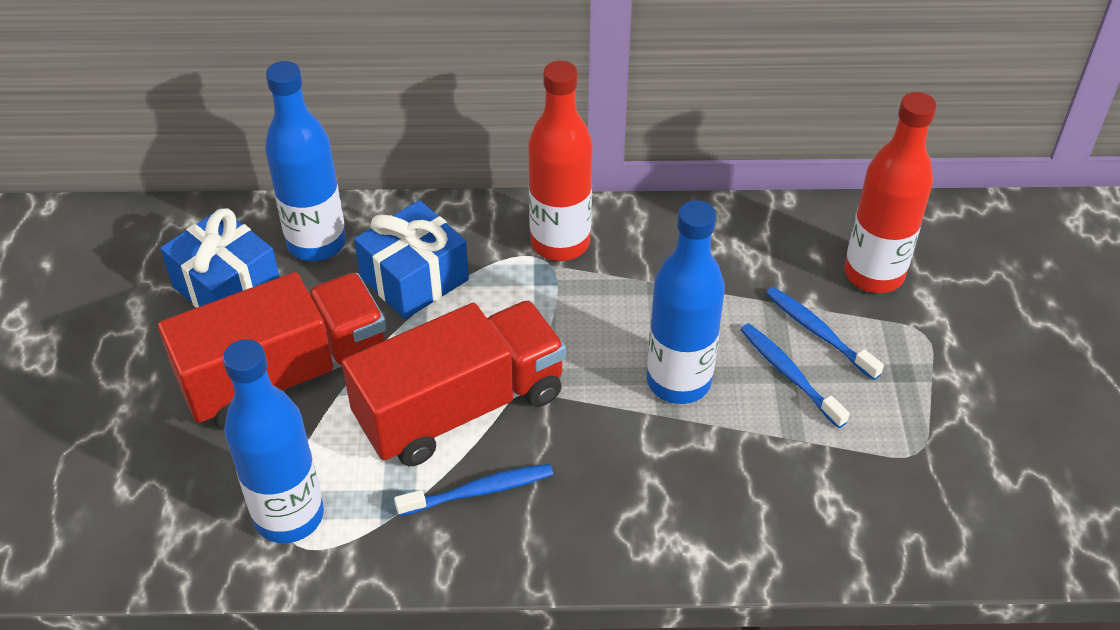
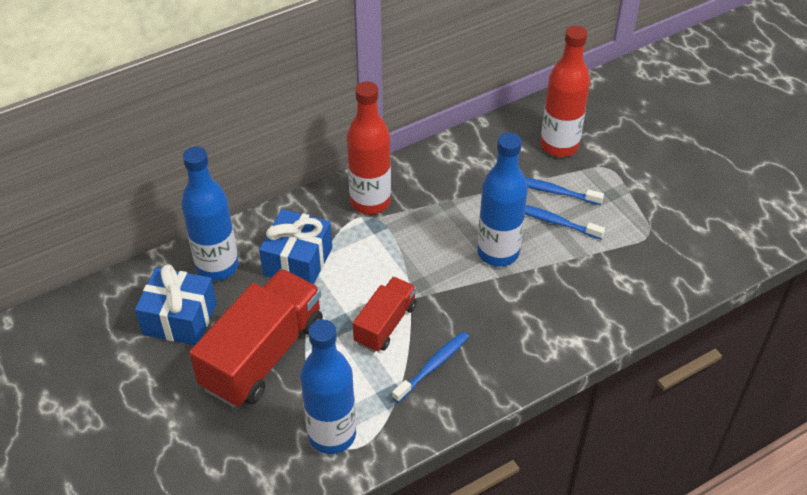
camera: 30 degrees left, 0 degrees up
red truck [342,300,566,466] -> red truck [353,277,417,352], size x0.56

